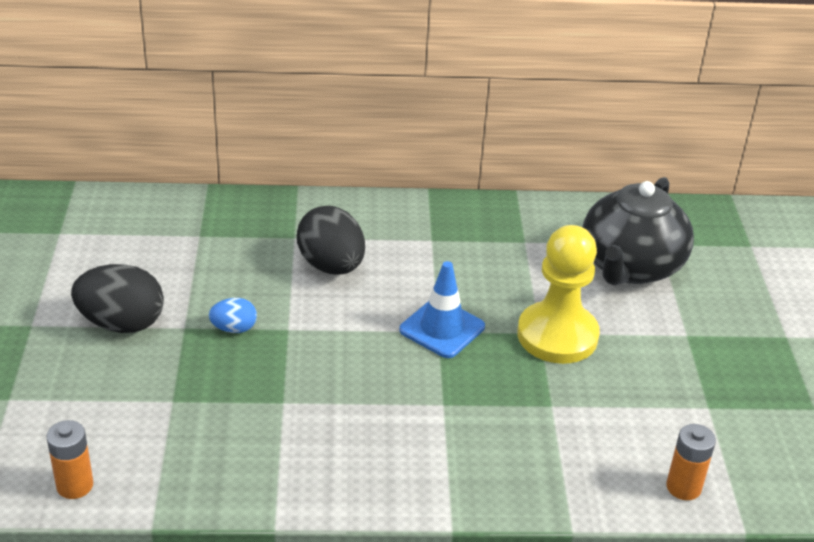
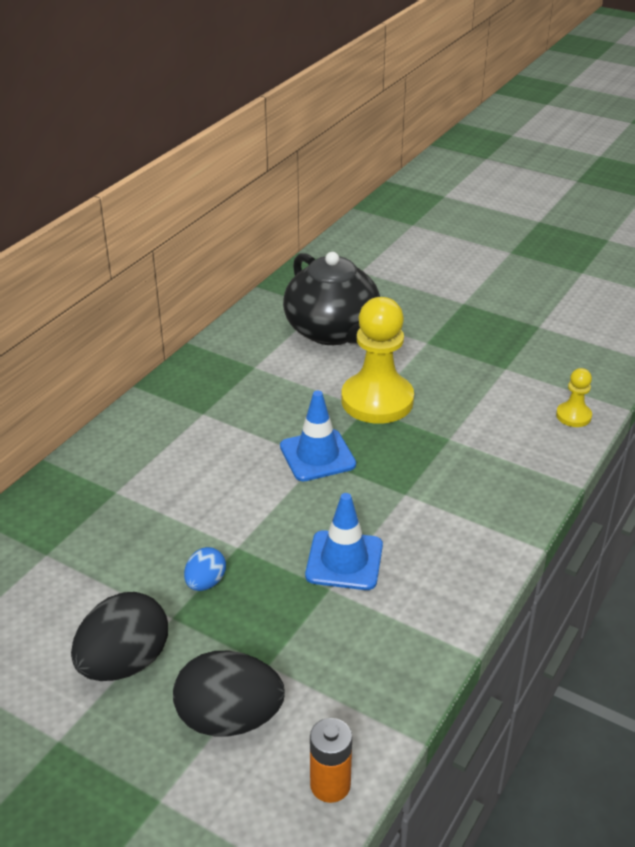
camera: 55 degrees left, 0 degrees up
black egg [297,206,365,275] -> black egg moved to [173,651,285,736]
orange battery [666,424,716,500] -> yellow pawn [556,368,592,427]
none -> blue traffic cone [305,493,383,590]

